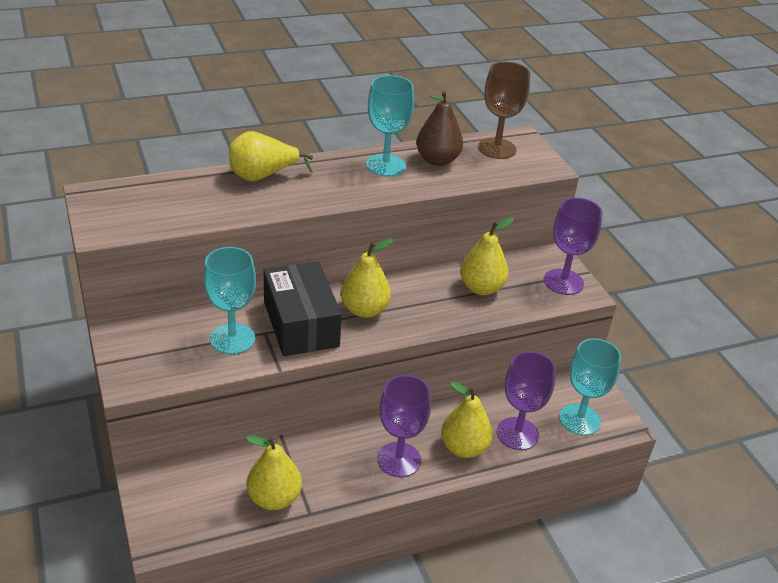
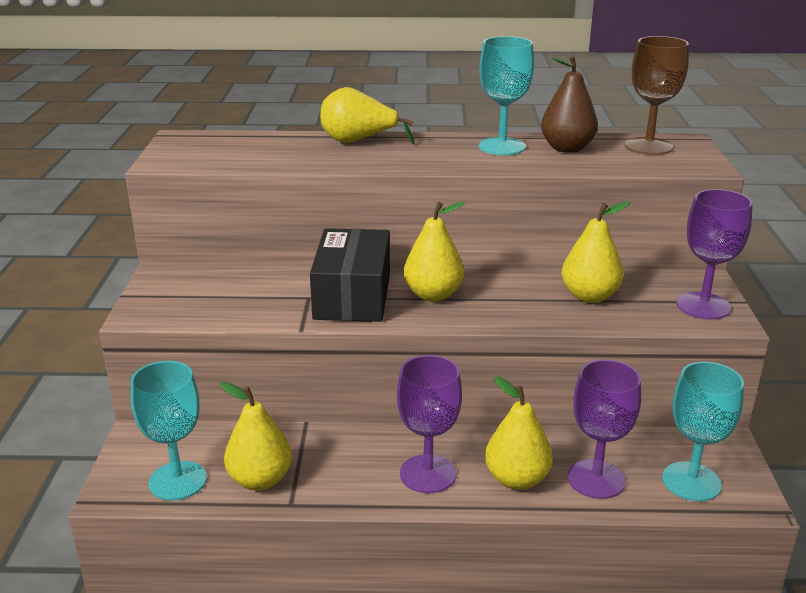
camera: 25 degrees right, 10 degrees down
turquoise goblet [203,247,256,354] -> turquoise goblet moved to [131,361,207,500]

